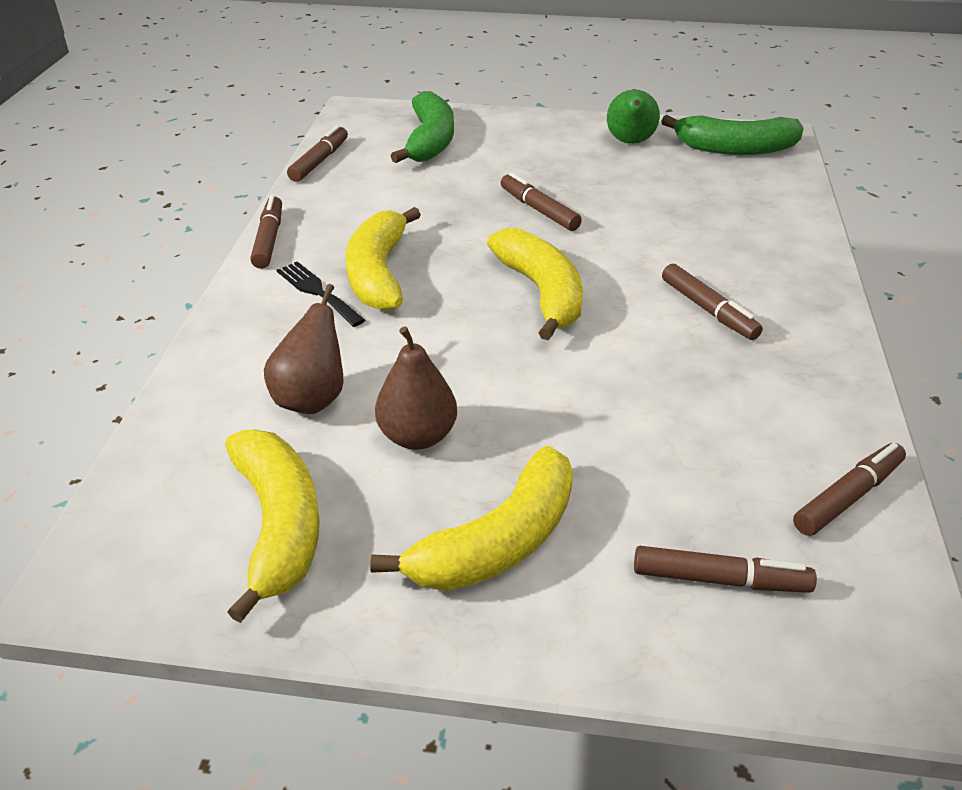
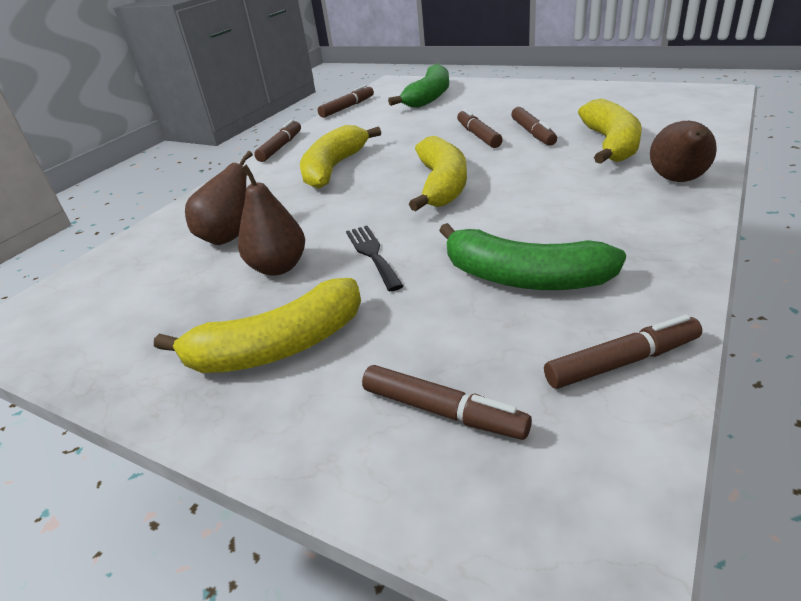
camera: 25 degrees right, 5 degrees down
yellow banana [225,430,320,623] -> yellow banana moved to [578,99,642,164]
black fork [277,261,365,327] -> black fork moved to [346,226,403,291]
green pear [607,90,660,144] -> none
green banana [661,115,804,155] -> green banana moved to [439,223,626,290]
brown marker [662,264,763,340] -> brown marker moved to [511,107,557,146]
none -> brown pear [650,121,717,182]

